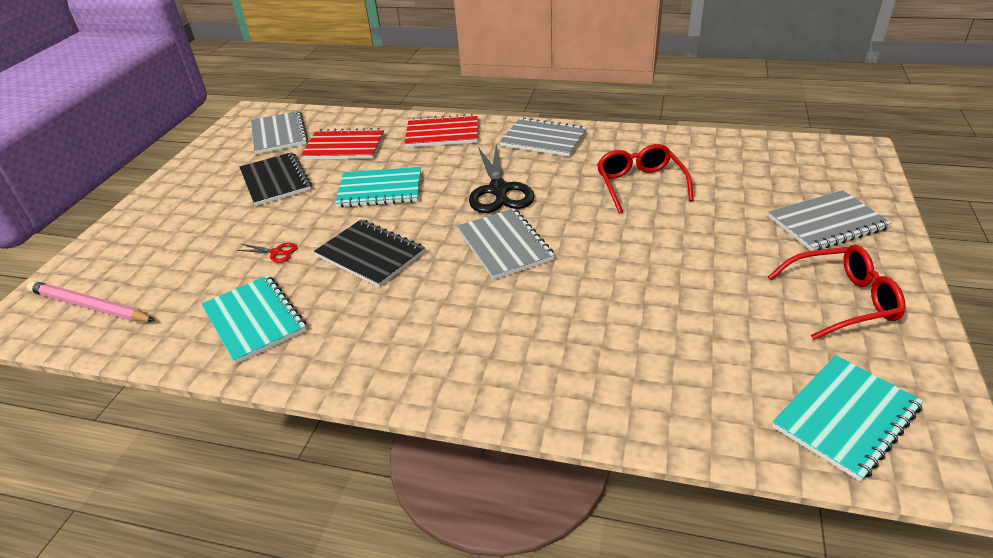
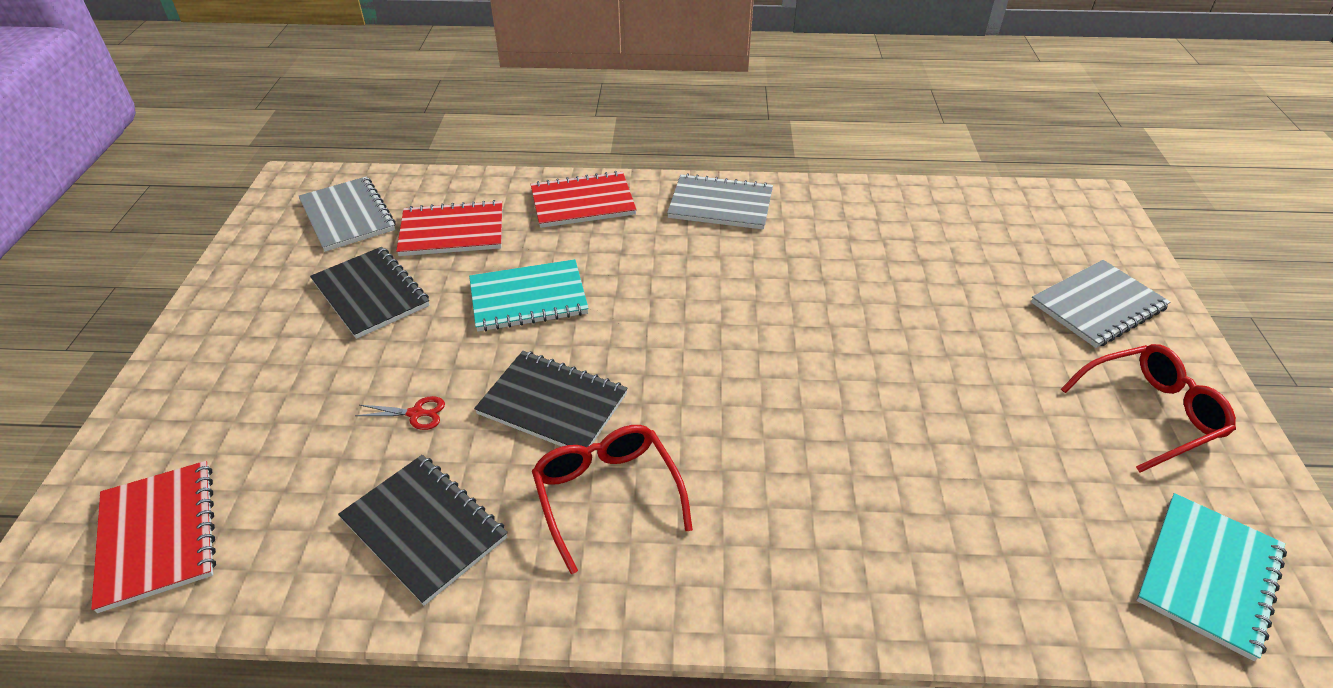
camera: 15 degrees left, 5 degrees up
pink pencil [27,281,155,322] -> red notebook [91,461,216,613]
turquoise notebook [201,275,307,364] -> black notebook [338,455,508,606]
grey notebook [457,208,555,280] -> none
black scissors [469,144,535,213] -> none
red glasses [597,144,694,213] -> red glasses moved to [532,425,693,574]

